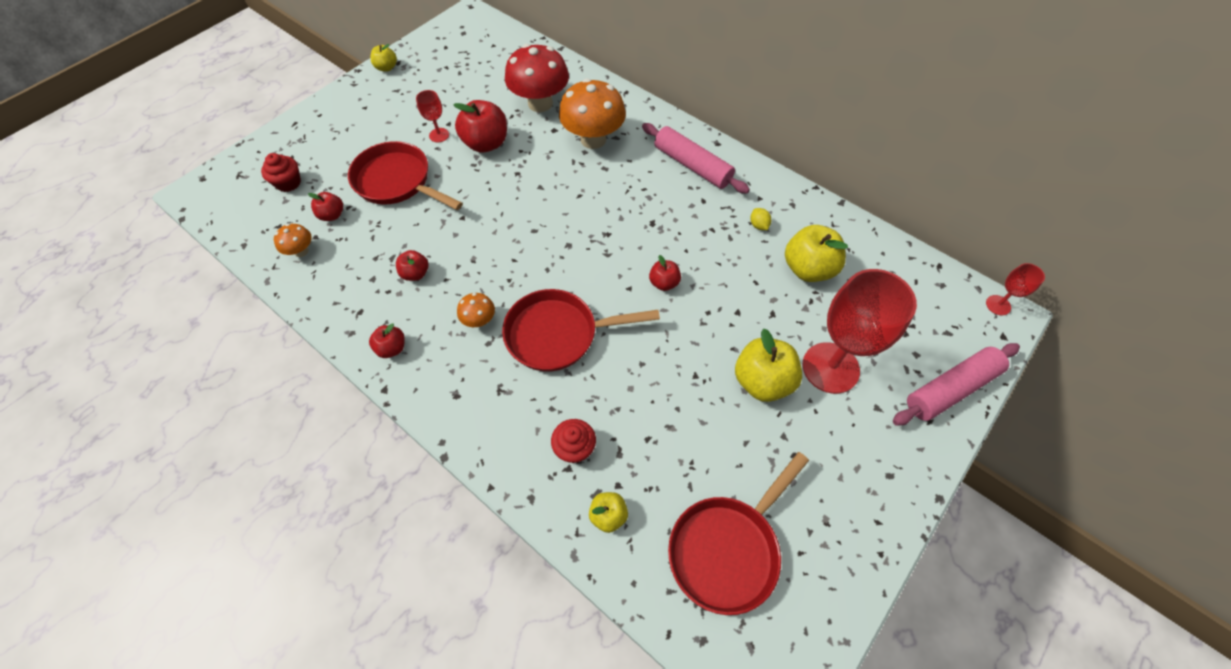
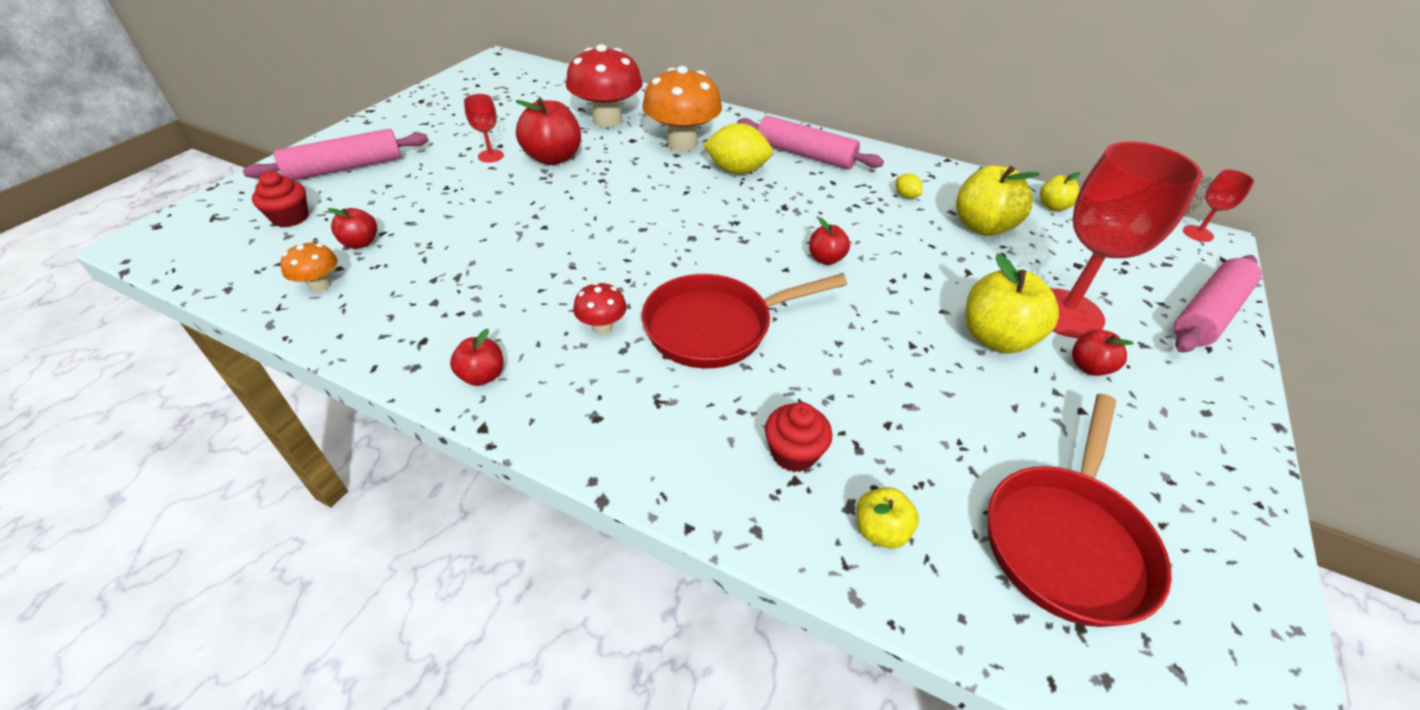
camera: 15 degrees left, 15 degrees down
red pan [348,141,463,210] -> none
yellow apple [371,44,397,72] -> yellow apple moved to [1040,172,1080,211]
red apple [396,250,428,281] -> red apple moved to [1072,330,1134,376]
orange mushroom [457,293,495,327] -> red mushroom [573,282,627,334]
none -> pink rolling pin [242,129,429,181]
none -> yellow lemon [703,123,773,174]

